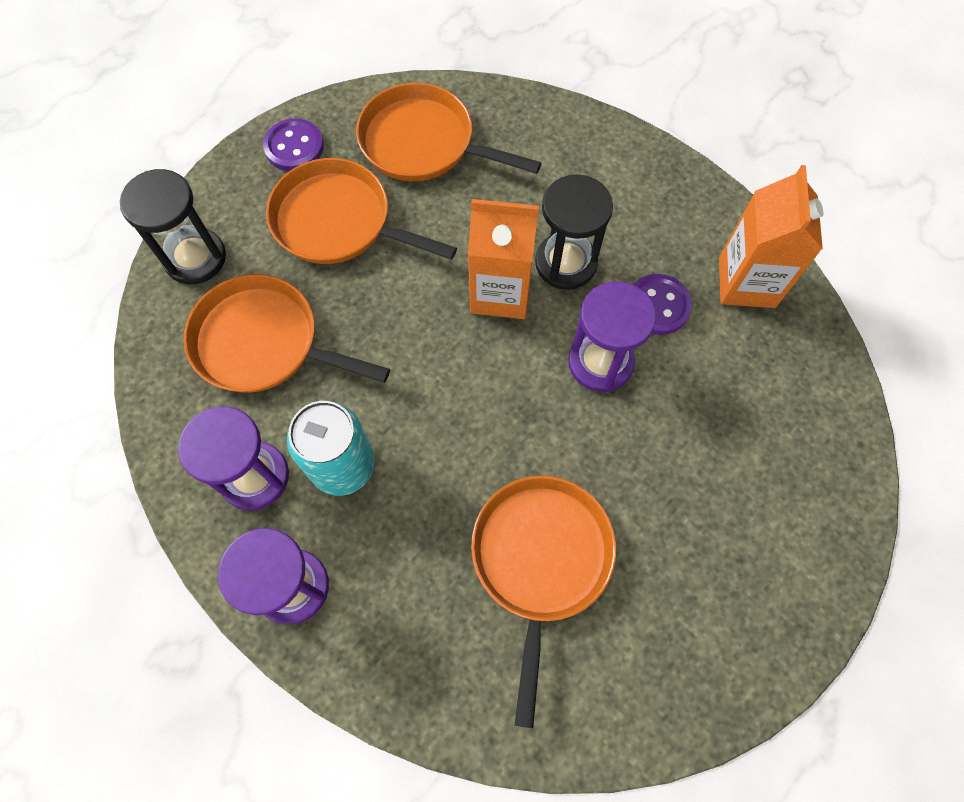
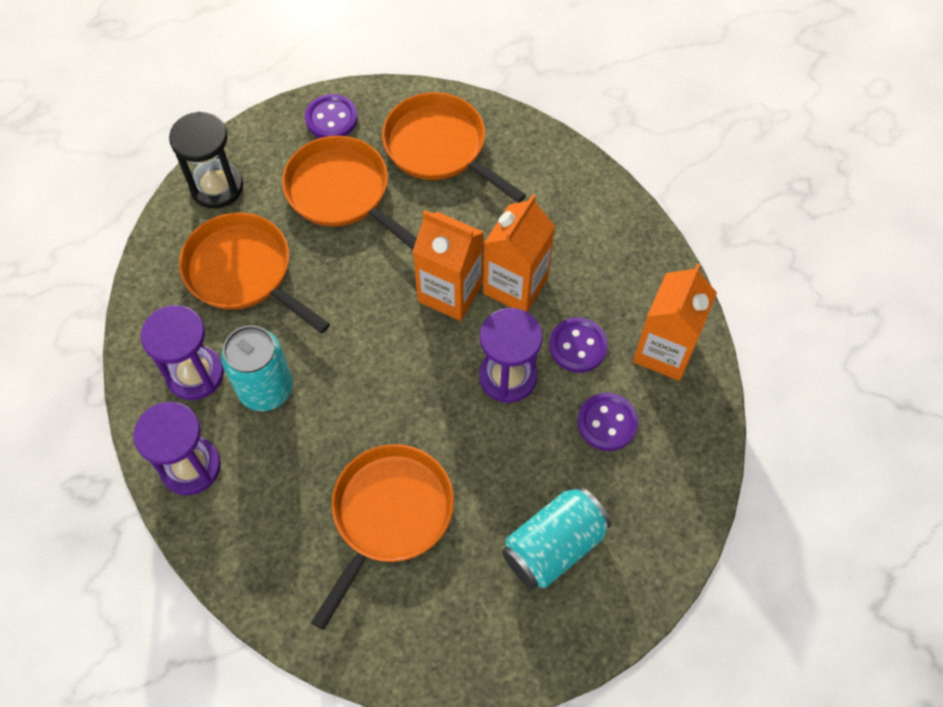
camera: 20 degrees right, 5 degrees down
black hourglass [535,175,613,290] -> orange carton [483,194,555,312]
none -> turquoise can [502,486,611,590]
none -> purple button [577,393,638,451]

